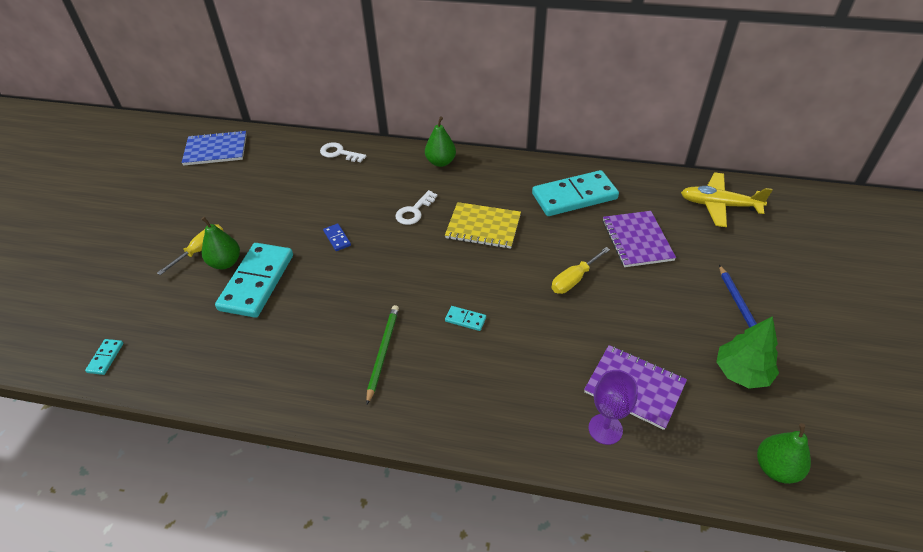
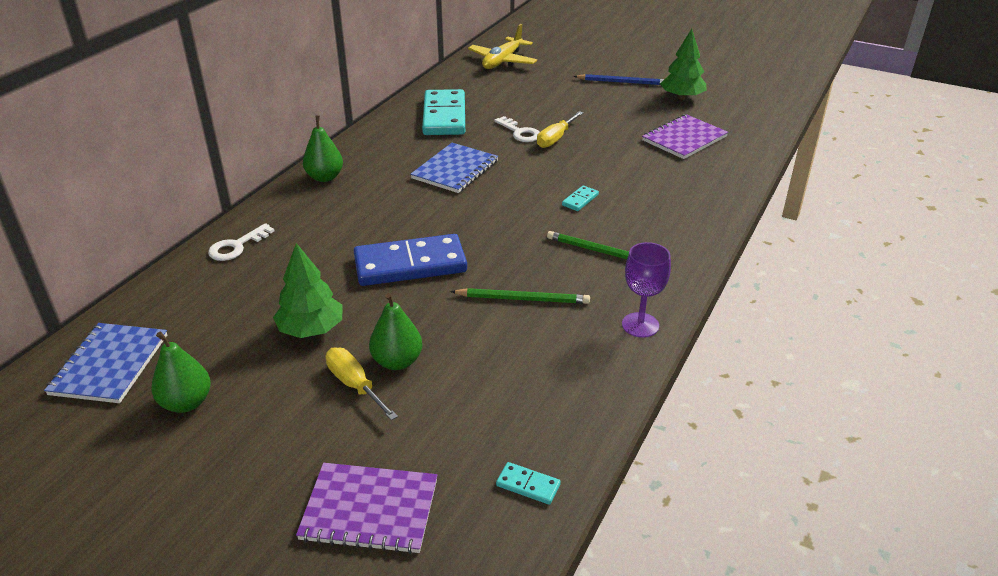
camera: 75 degrees left, 10 degrees down
turquoise domino [215,243,293,318] -> none
blue domino [323,224,351,251] -> blue domino [354,234,467,286], size x2.44
white key [395,190,437,225] -> white key moved to [494,116,540,142]
yellow notebook [445,202,521,249] -> blue notebook [410,143,498,193]
yellow screwdriver [551,247,610,294] -> yellow screwdriver turned 60 degrees clockwise [537,111,583,148]
purple goblet [588,370,638,445] -> purple goblet moved to [622,242,671,338]
purple notebook [603,211,676,267] -> purple notebook moved to [296,463,437,554]
green pear [757,423,811,484] -> green pear moved to [151,331,211,413]
none -> green tree [273,243,343,338]
none -> green pencil [450,288,590,304]

